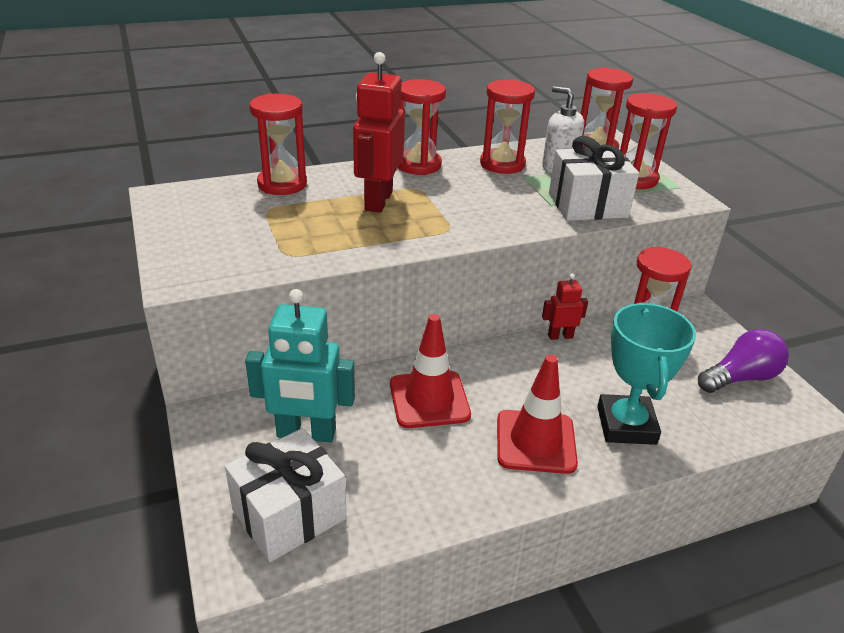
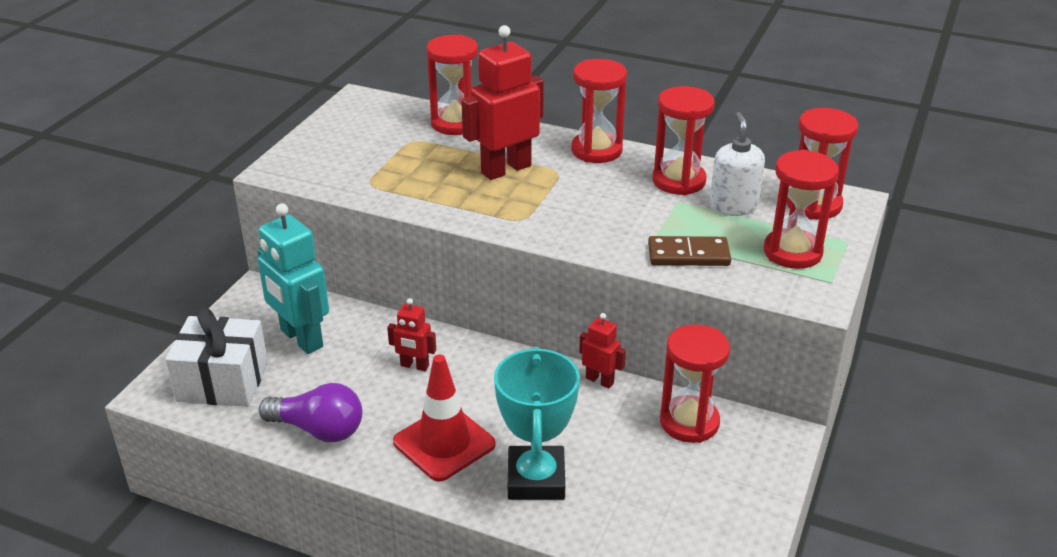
camera: 45 degrees right, 0 degrees up
red traffic cone [390,314,471,428] -> red robot [387,298,436,371]
white gift [549,136,639,221] -> brown domino [648,236,731,266]
turquoise trophy [597,303,696,445] -> turquoise trophy turned 45 degrees counterclockwise [494,347,580,500]
purple light bulb [698,329,789,393] -> purple light bulb moved to [259,383,362,442]

